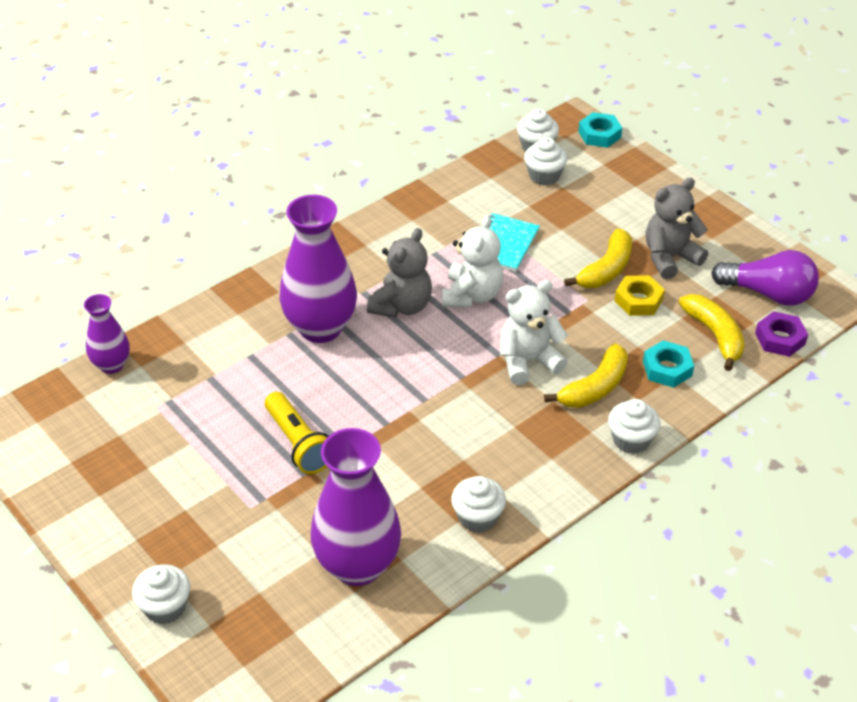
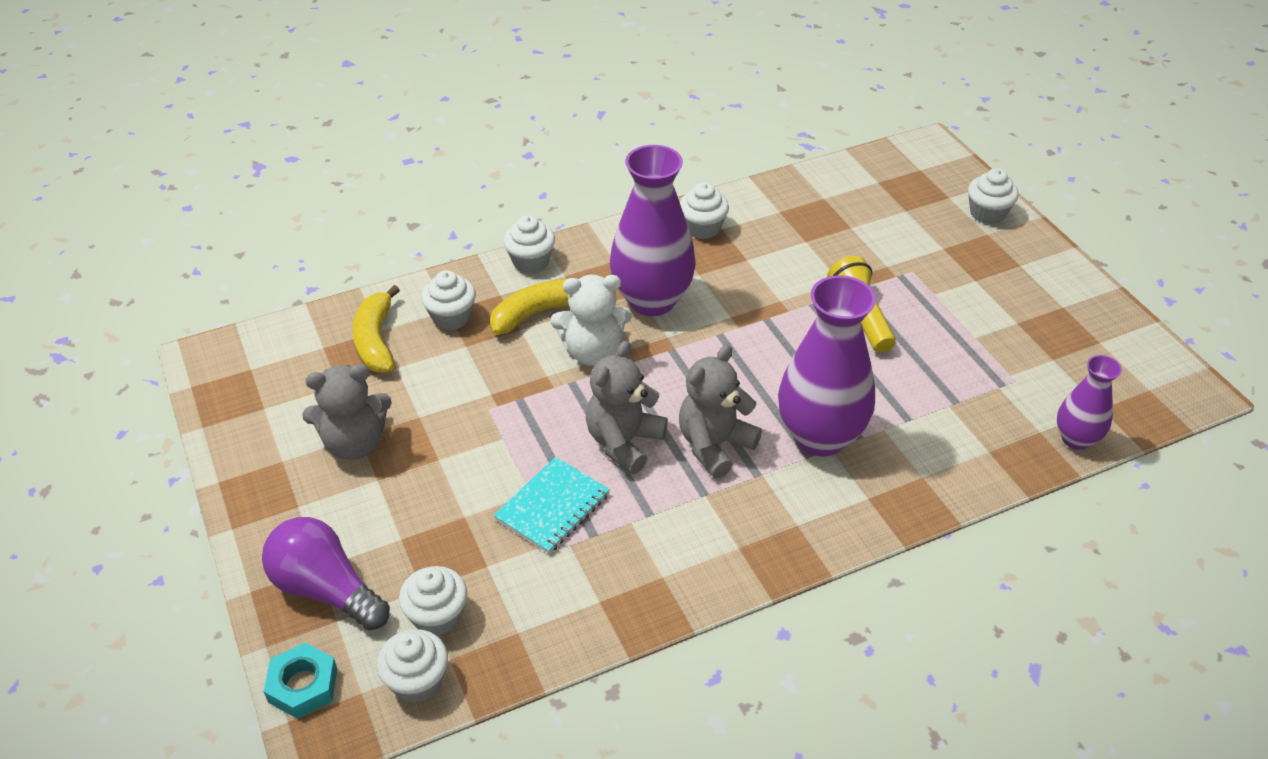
camera: 165 degrees left, 0 degrees up
purple vase [310,428,401,586] -> purple vase moved to [610,145,696,316]
white teddy bear [442,215,503,307] -> grey teddy bear [586,341,668,474]
yellow banana [564,229,632,288] -> none
yellow nut [615,275,665,316] -> none
turquoise nut [643,340,694,388] -> white cupcake [421,270,476,330]
purple light bulb [711,250,819,306] -> purple light bulb moved to [262,517,390,630]
purple nut [755,311,808,357] -> none

